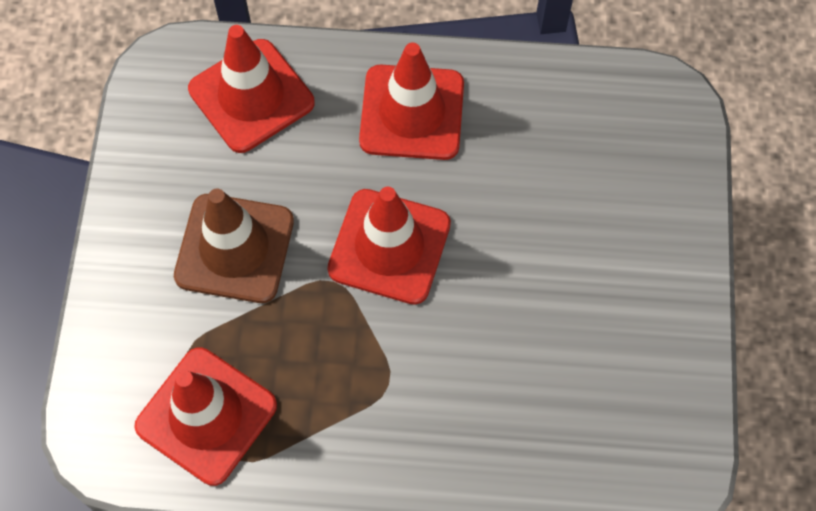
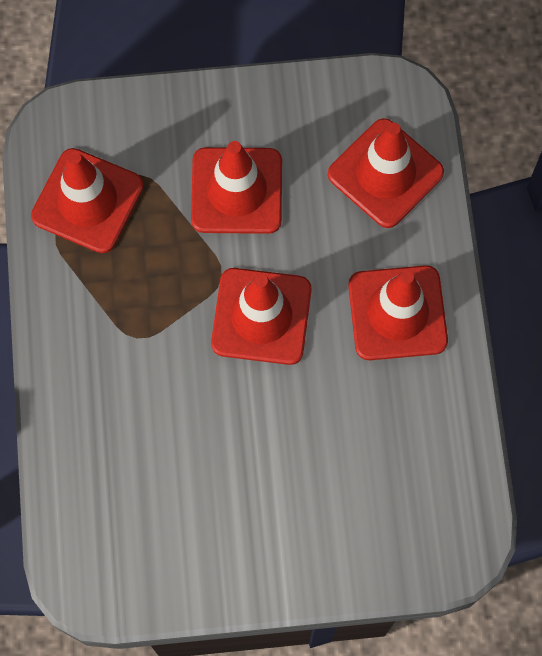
camera: 80 degrees right, 5 degrees up
brown traffic cone [174,189,294,303] -> red traffic cone [191,141,282,234]

